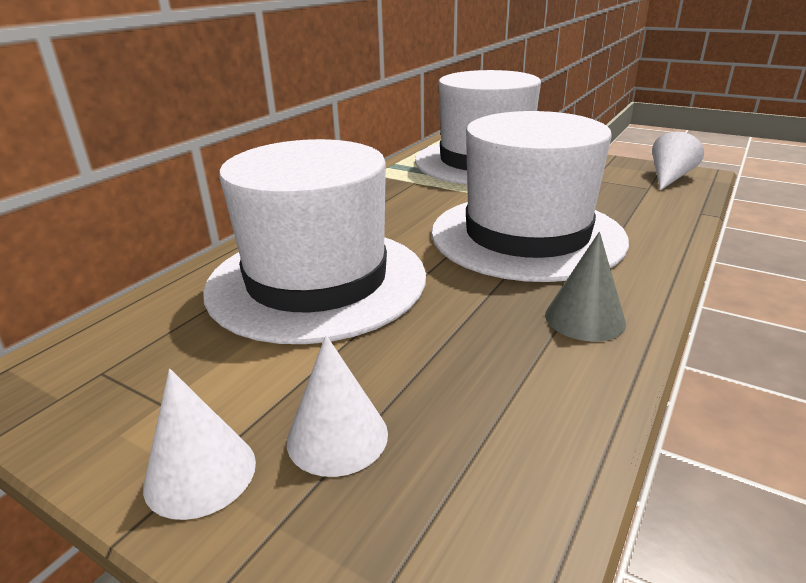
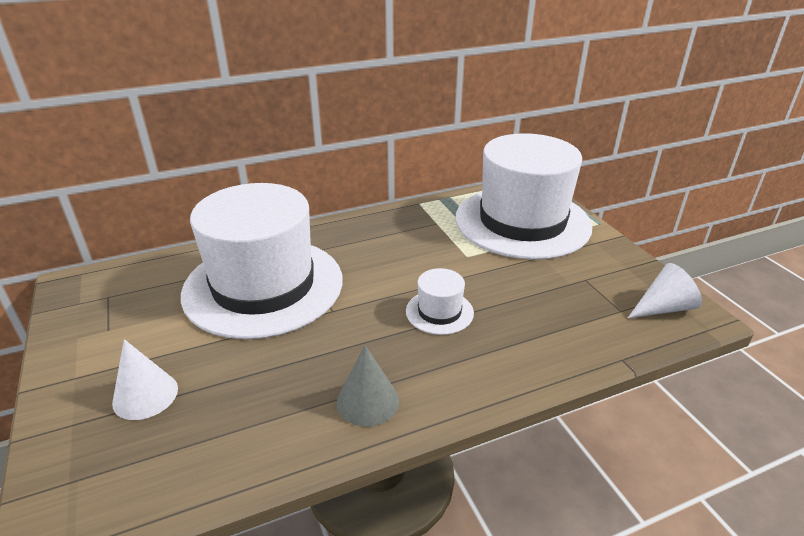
camera: 35 degrees right, 5 degrees up
white cone [143,369,256,520] -> none
white hat [431,111,629,282] -> white hat [406,268,474,335], size x0.41

